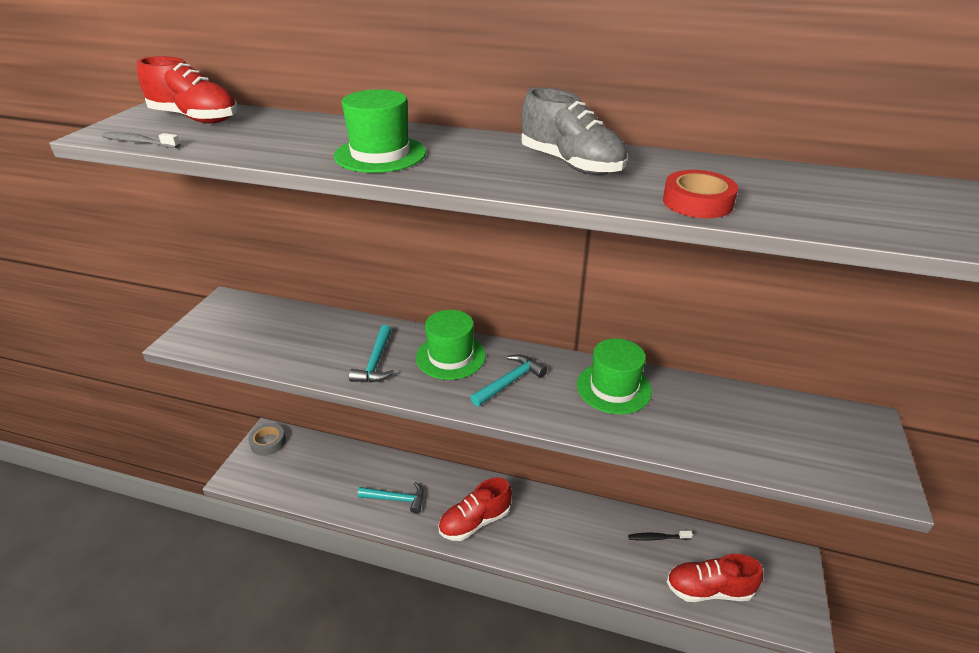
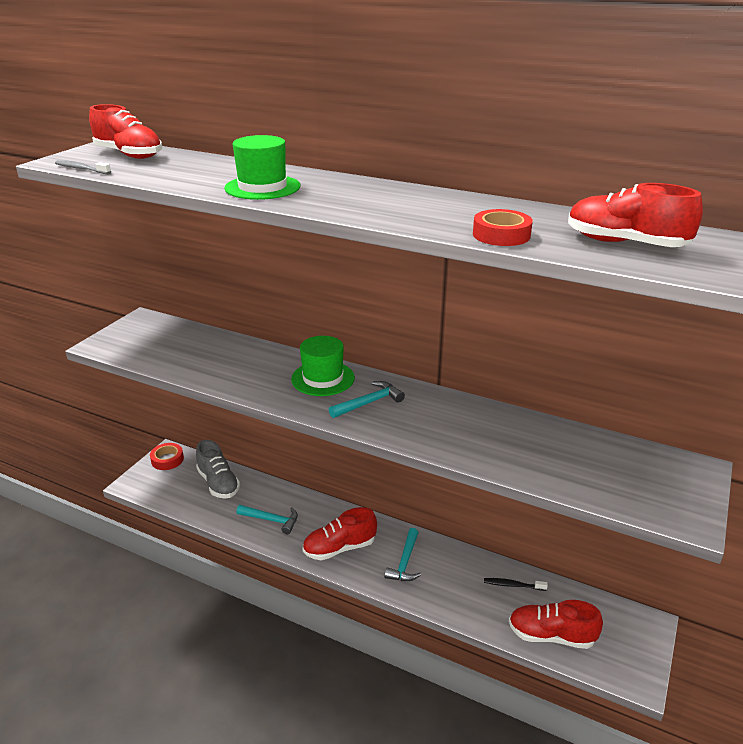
camera: 10 degrees right, 5 degrees down
grey tape [248,423,286,456] -> red tape [150,443,184,470]
turquoise hammer [349,325,394,382] -> turquoise hammer moved to [384,528,421,581]
grey shoe [521,87,627,175] -> grey shoe moved to [196,440,240,499]
green hat [577,338,652,414] -> none
none -> red shoe [568,183,703,247]

